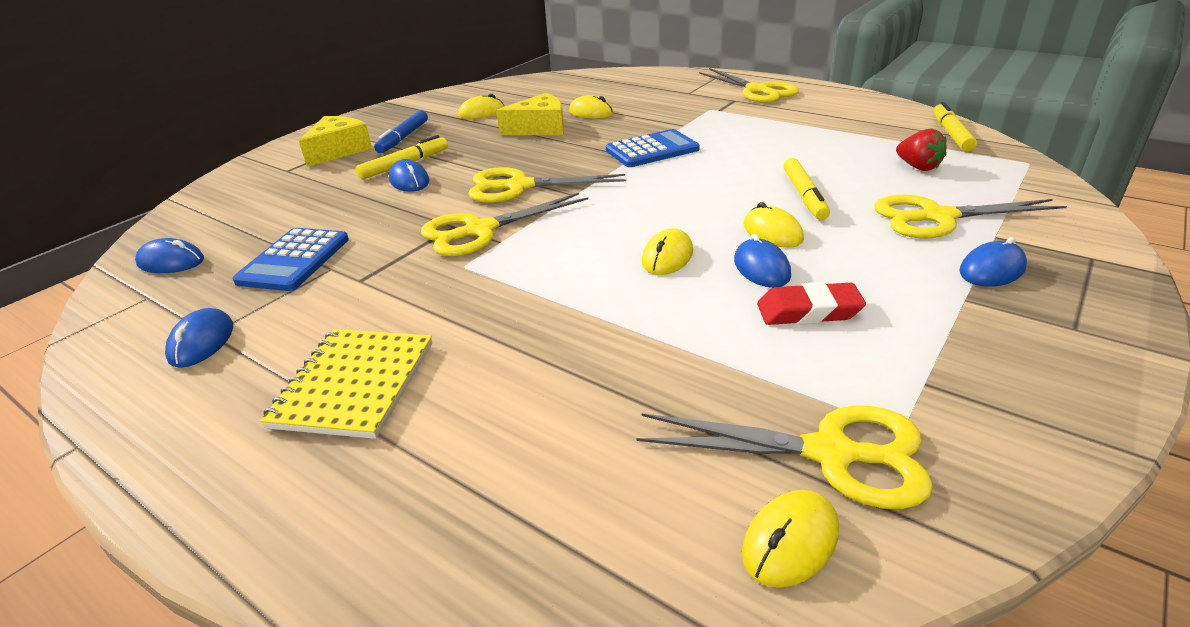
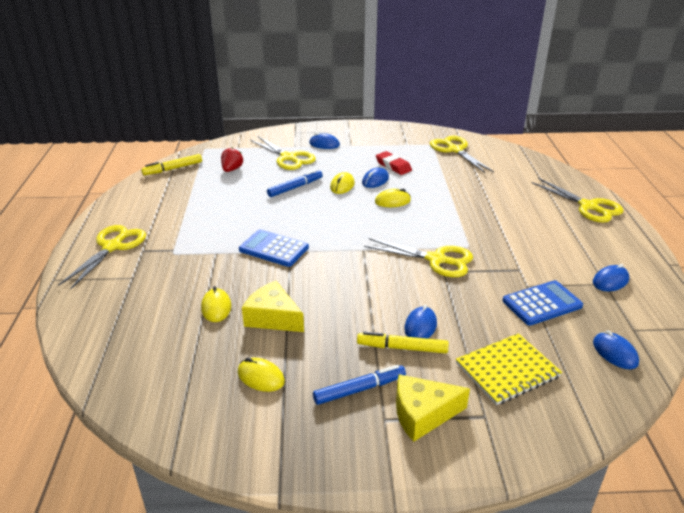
camera: 130 degrees left, 0 degrees up
yellow notebook [260,329,432,439] -> yellow notebook moved to [456,333,562,405]
yellow scissors [468,167,626,203] -> yellow scissors moved to [531,178,624,223]
yellow mouse [742,490,839,588] -> none
yellow marker [784,158,830,220] -> blue marker [267,169,323,197]

